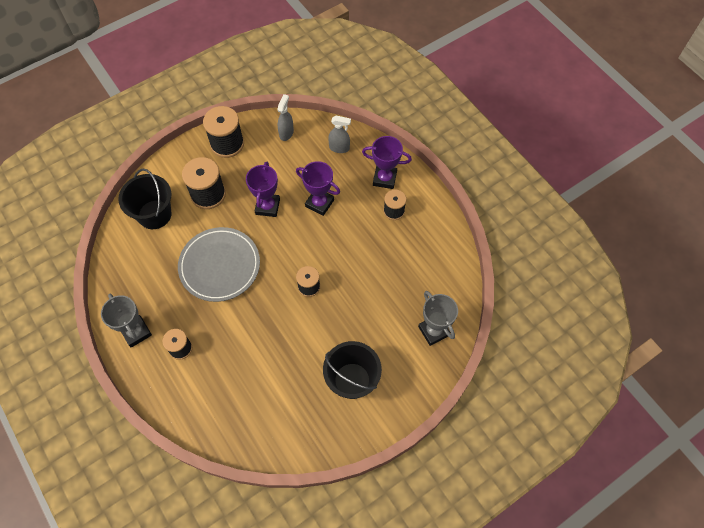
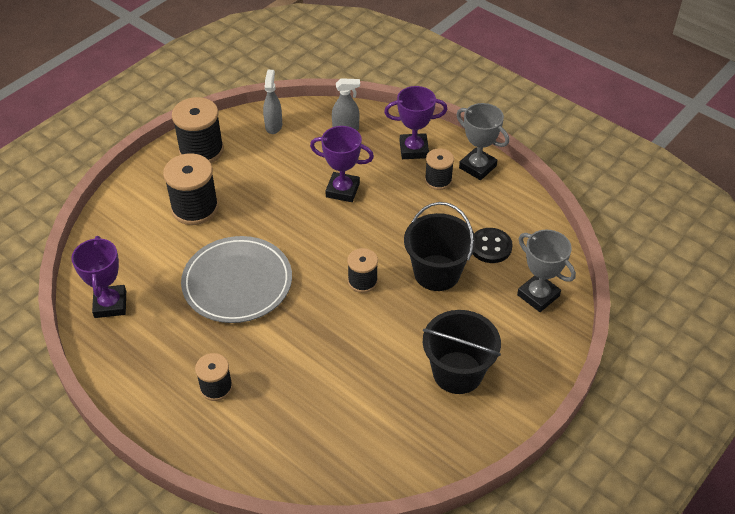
camera: 15 degrees left, 15 degrees down
grey trophy [101,293,152,348] -> grey trophy moved to [456,103,509,180]
black bucket [118,169,171,229] -> black bucket moved to [404,202,476,291]
purple trophy [246,162,280,217] -> purple trophy moved to [71,236,126,318]
none -> black button [473,228,513,263]

